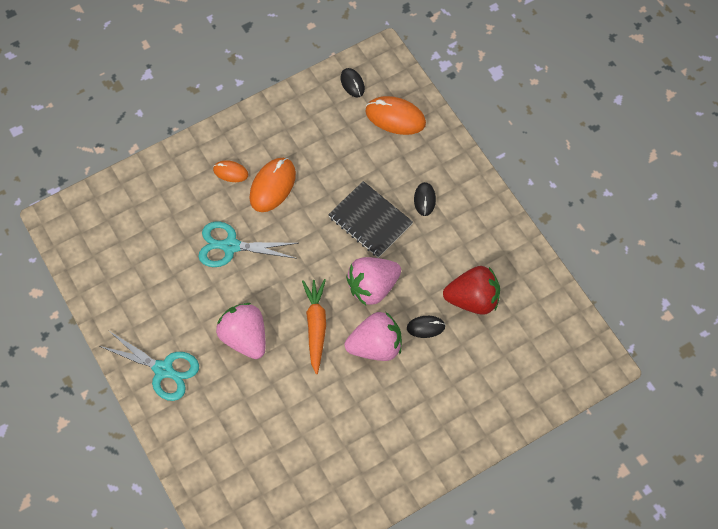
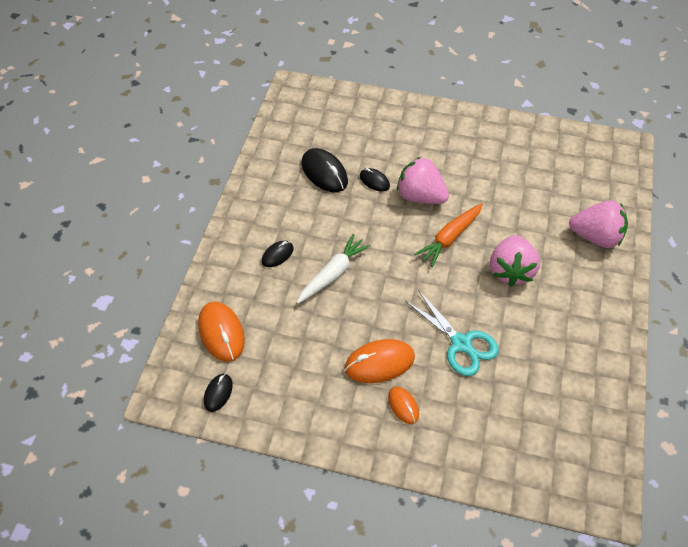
camera: 135 degrees left, 10 degrees down
turquoise scissors [100,330,199,401] -> none
black notebook [328,181,413,258] -> white carrot [297,234,371,304]
pink strawberry [346,257,401,305] -> pink strawberry moved to [569,200,628,248]
red strawberry [443,266,500,315] -> black mouse [301,148,348,192]

